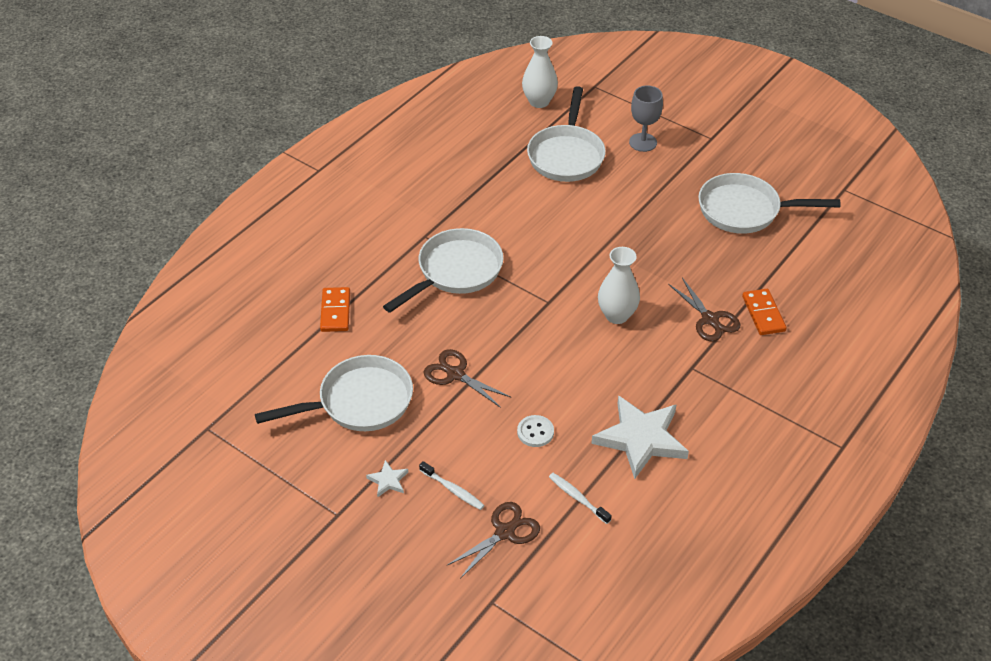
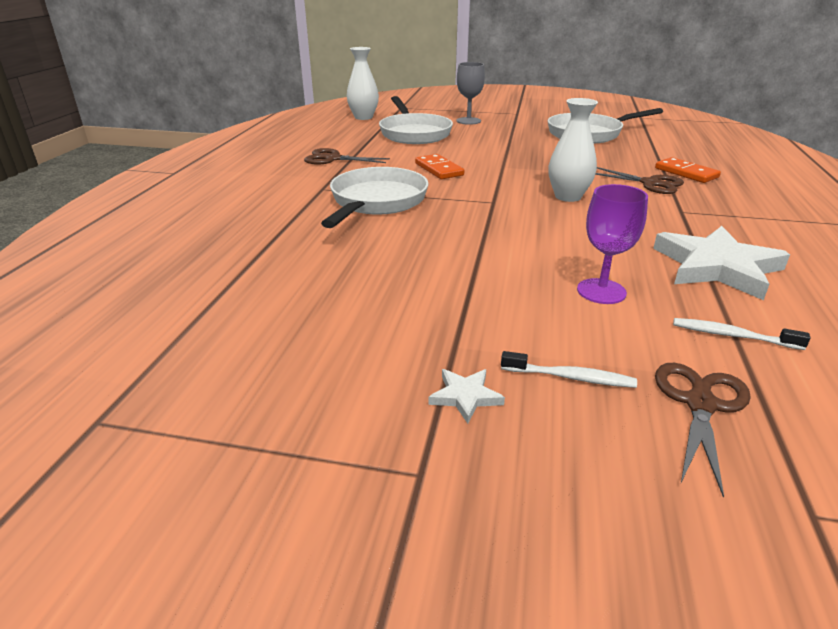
camera: 25 degrees left, 15 degrees down
white pan [255,355,413,431] -> none
orange domino [320,287,350,332] -> orange domino moved to [415,154,464,179]
brown scissors [423,349,512,408] -> brown scissors moved to [304,148,390,164]
white button [517,415,554,447] -> purple goblet [577,184,648,304]

